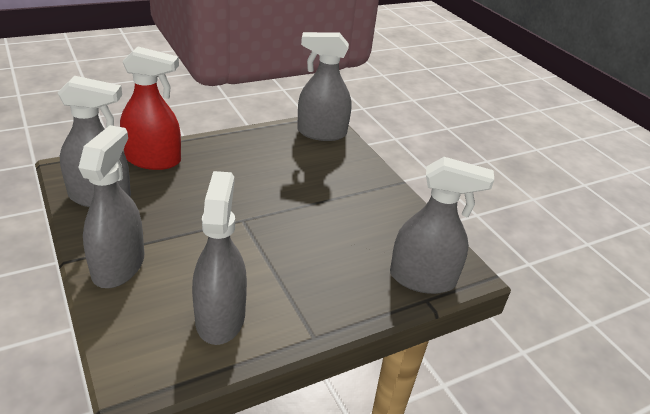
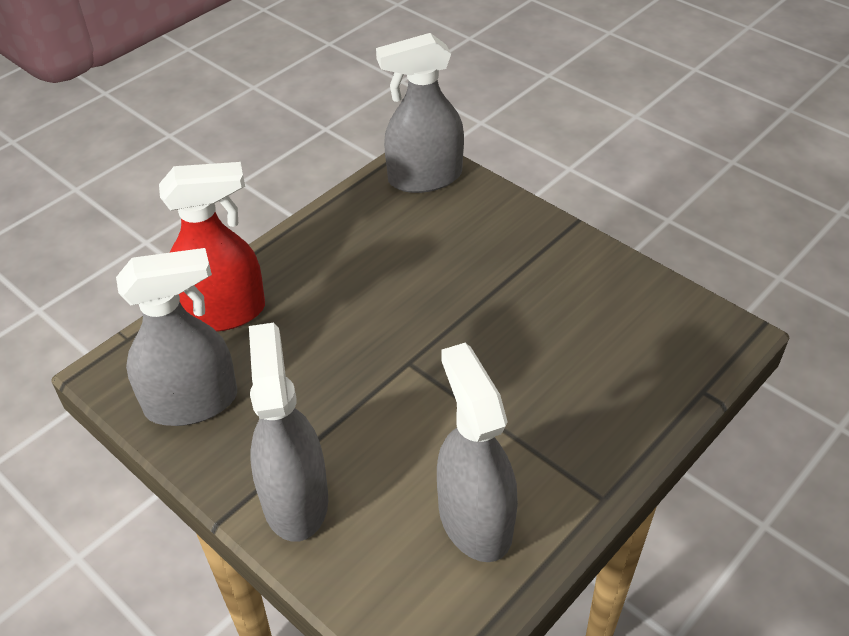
camera: 15 degrees left, 10 degrees up
grey spray bottle [390,157,494,294] -> none

